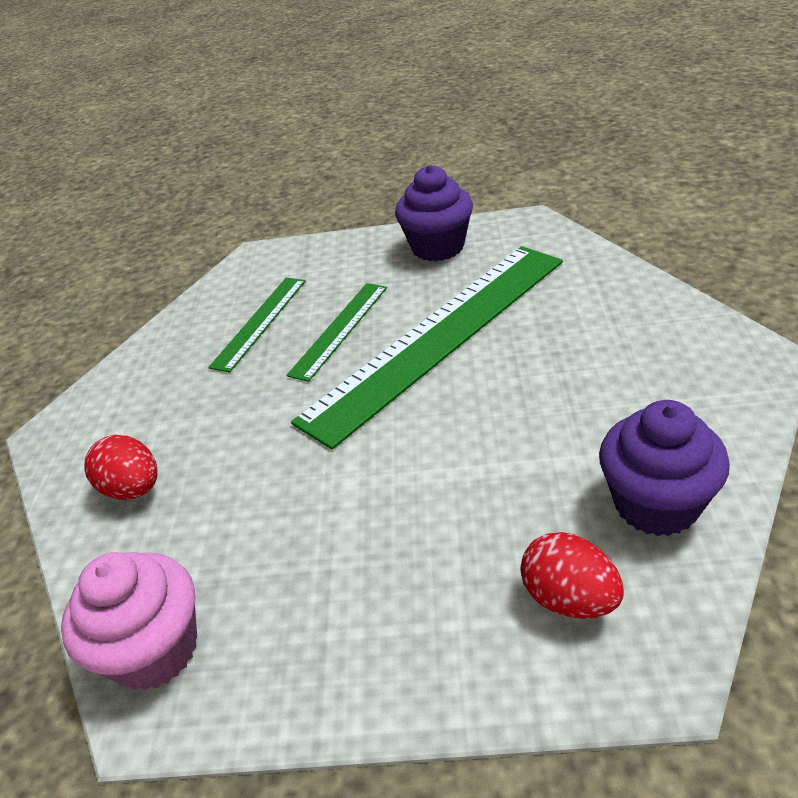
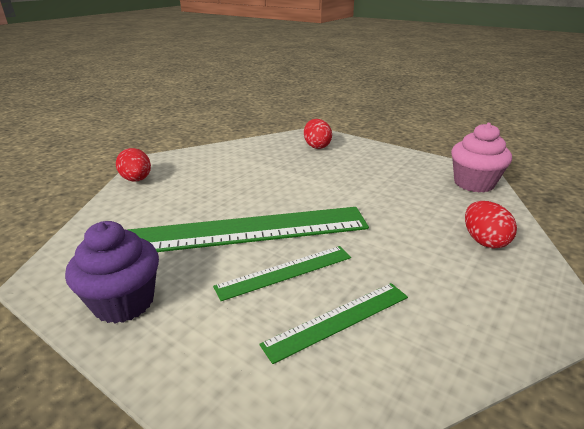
camera: 150 degrees left, 10 degrees down
purple cupcake [599,400,730,536] -> none
none -> red egg [116,148,151,182]

